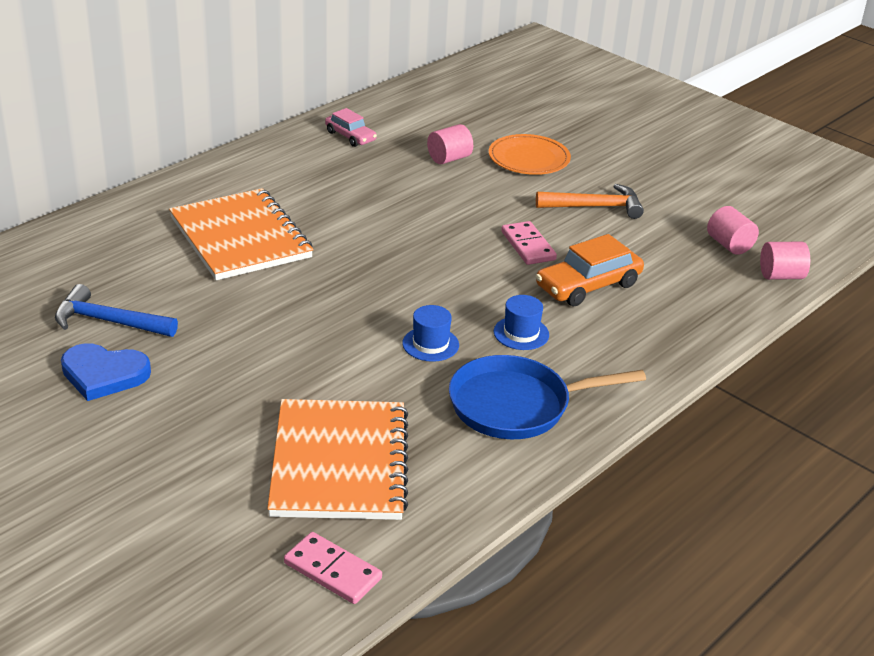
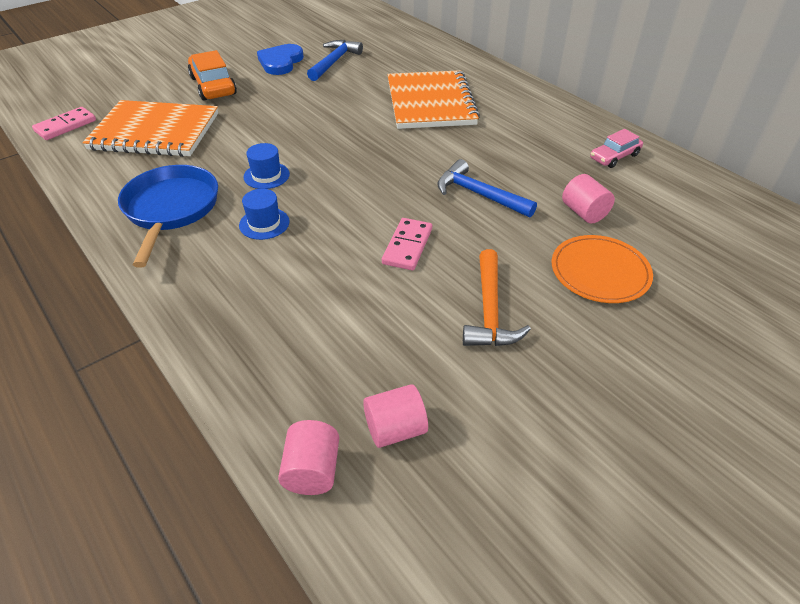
camera: 100 degrees right, 10 degrees up
orange notebook [169,188,313,280] -> orange notebook turned 75 degrees counterclockwise [387,70,480,129]
pink domino [501,221,557,265] -> pink domino turned 60 degrees counterclockwise [382,218,432,270]
orange car [536,234,644,306] -> orange car moved to [188,50,237,101]
none -> blue hammer [437,159,537,218]

